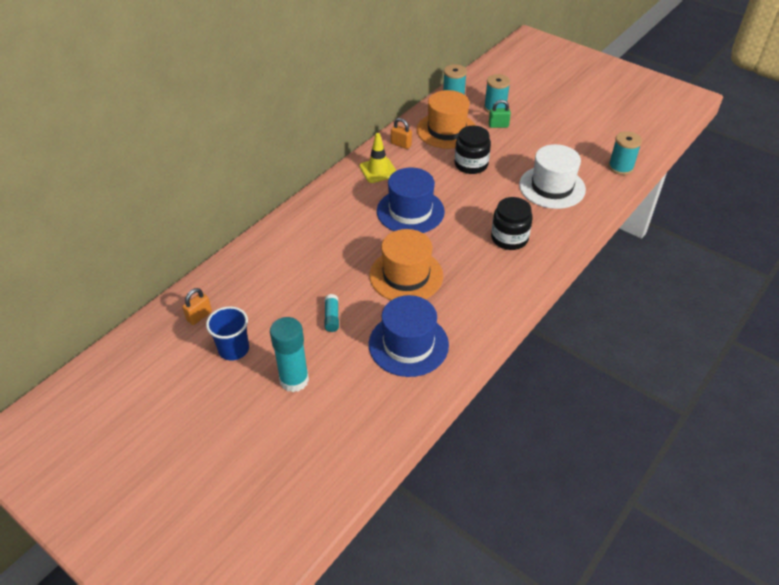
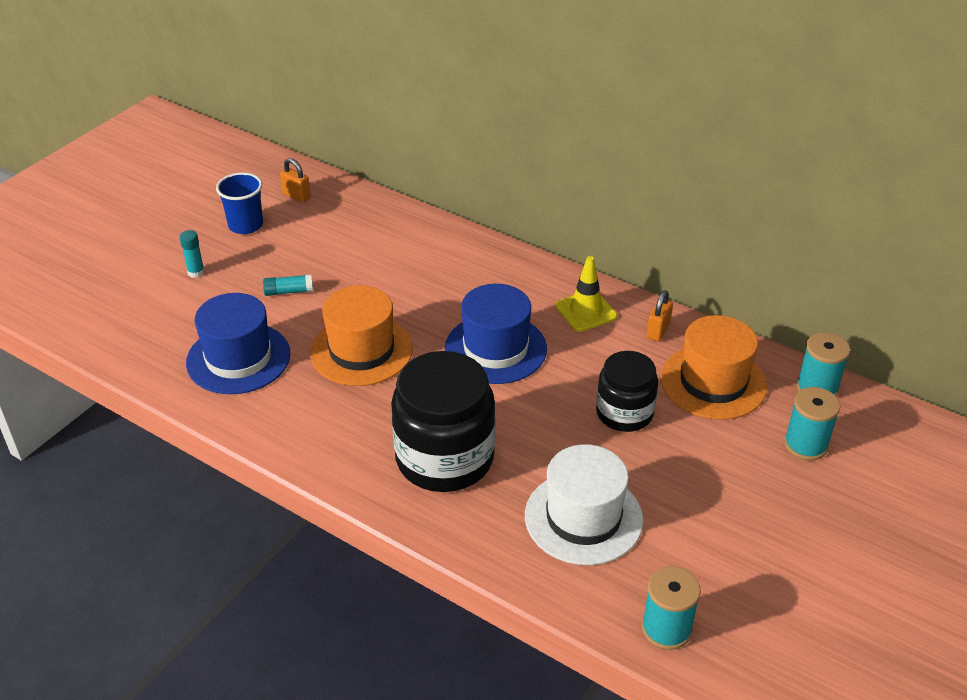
camera: 85 degrees right, 5 degrees down
turquoise glue stick [270,317,309,392] -> turquoise glue stick [179,230,205,278], size x0.51
green padlock [489,100,511,128] -> none
black jar [491,197,533,250] -> black jar [391,351,495,492], size x1.65

